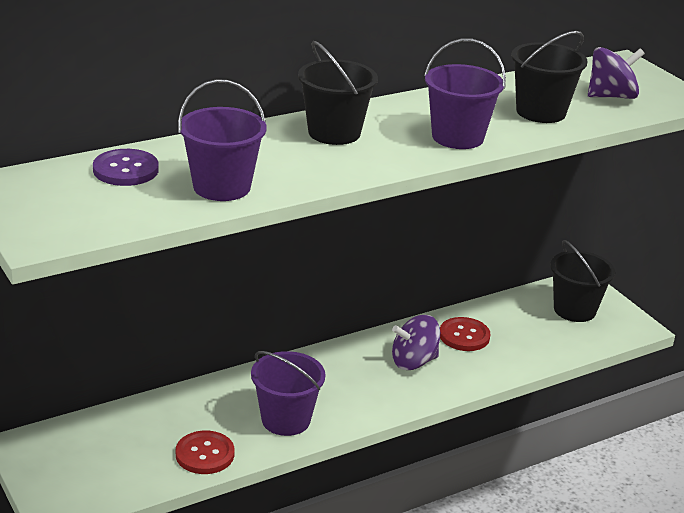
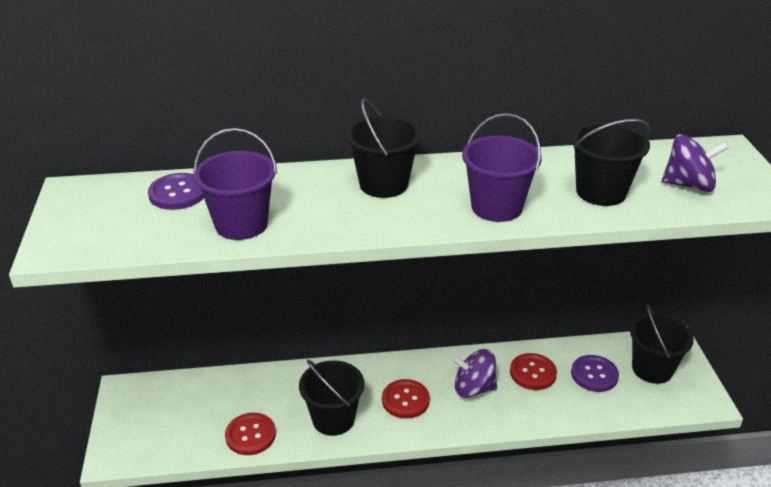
camera: 25 degrees right, 5 degrees up
purple bucket [251,351,326,436] -> black bucket [299,360,365,436]
none -> red button [382,379,430,419]
none -> purple button [571,355,619,392]

